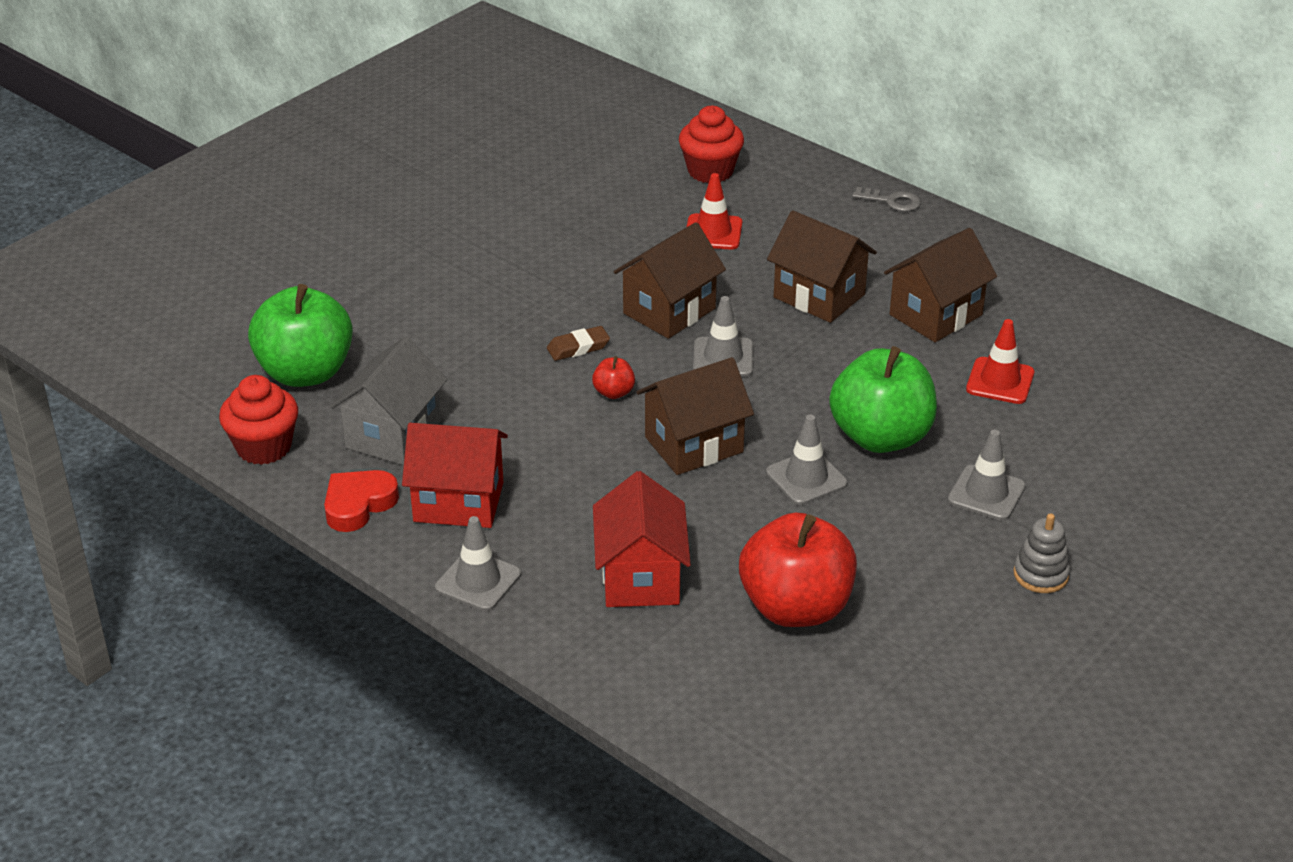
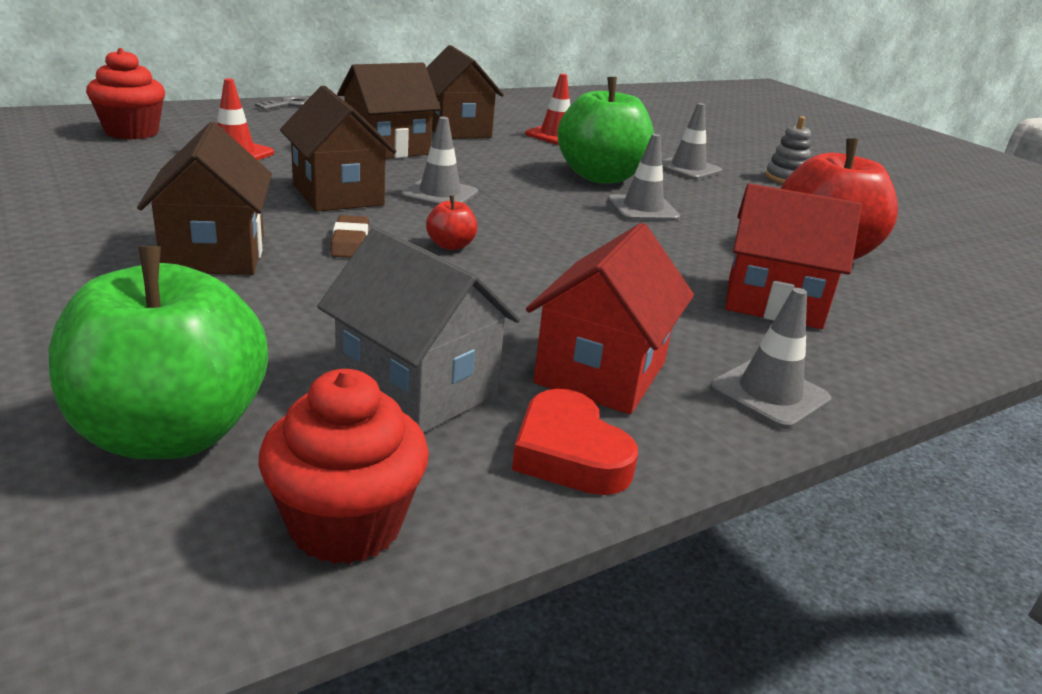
camera: 75 degrees left, 10 degrees down
brown house [637,357,754,475] -> brown house moved to [137,122,272,275]

